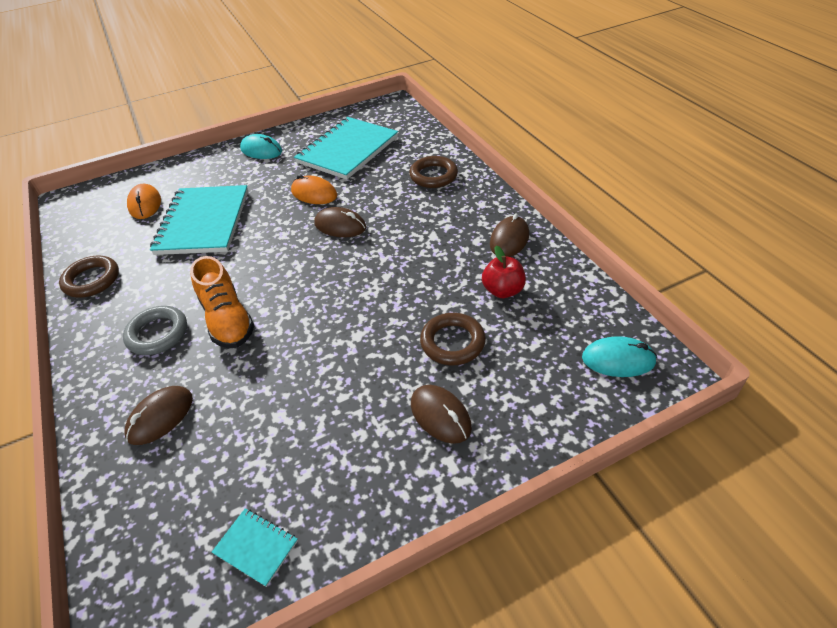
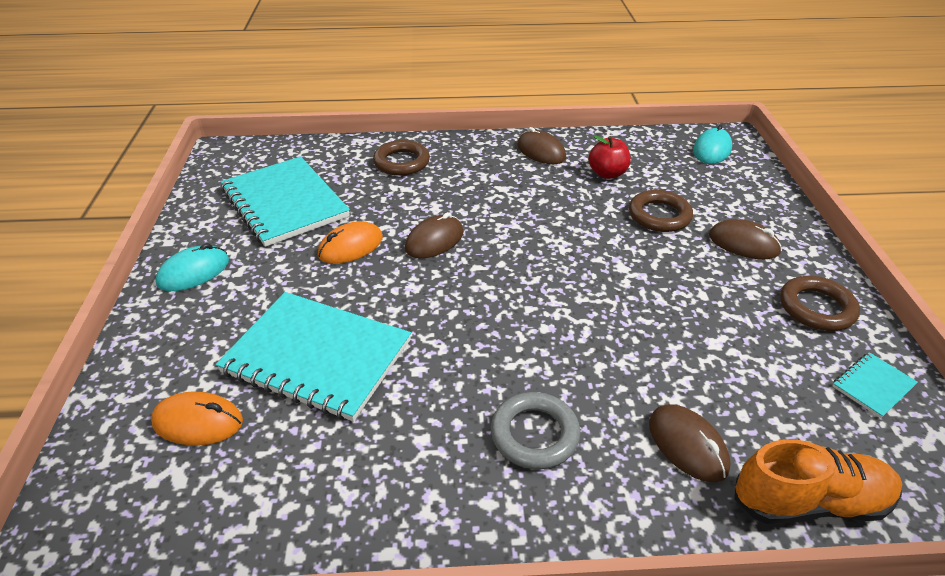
camera: 70 degrees left, 5 degrees down
brown ring [59,256,119,298] -> brown ring moved to [780,276,860,331]
orange shoe [190,256,254,348] -> orange shoe moved to [734,439,903,524]
brown mouse [411,385,472,444] -> brown mouse turned 45 degrees clockwise [709,219,782,259]

